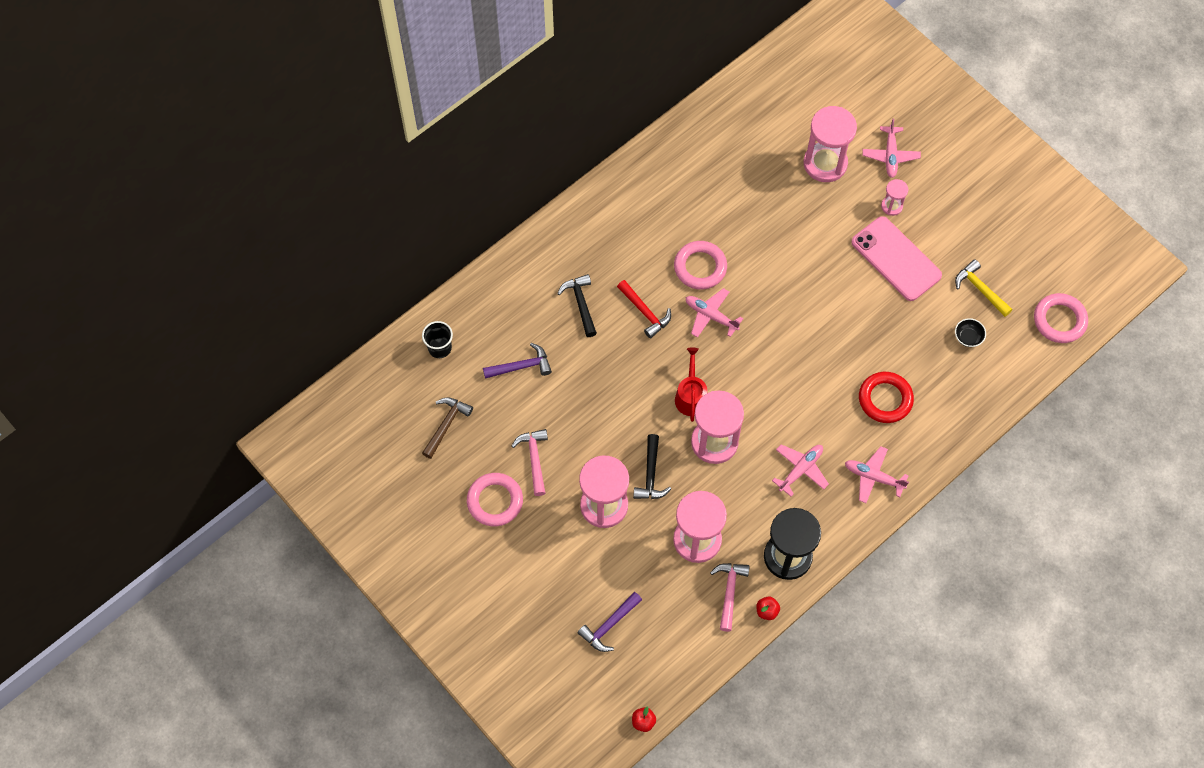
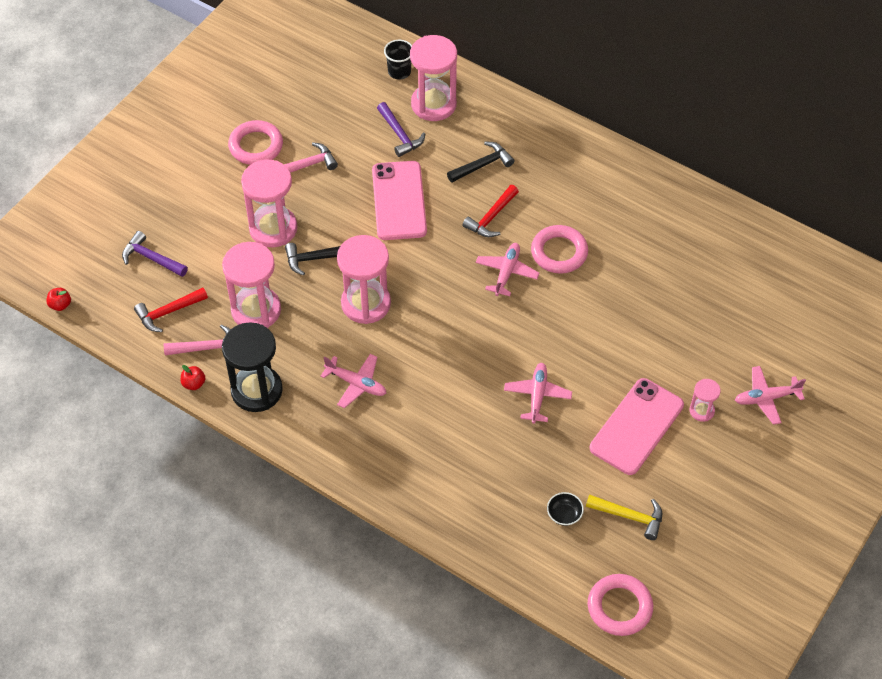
camera: 75 degrees right, 10 degrees down
brown hammer [422,397,473,459] -> none
red watering can [675,347,708,422] -> none
pink hourglass [803,106,857,182] -> pink hourglass moved to [410,35,457,121]
pink plane [845,446,909,503] -> pink plane moved to [504,363,572,424]
red ring [859,372,914,423] -> none
yellow hammer [955,259,1012,317] -> yellow hammer turned 75 degrees clockwise [586,494,662,540]
none -> red hammer [134,288,208,332]
none -> pink phone [372,161,427,240]

